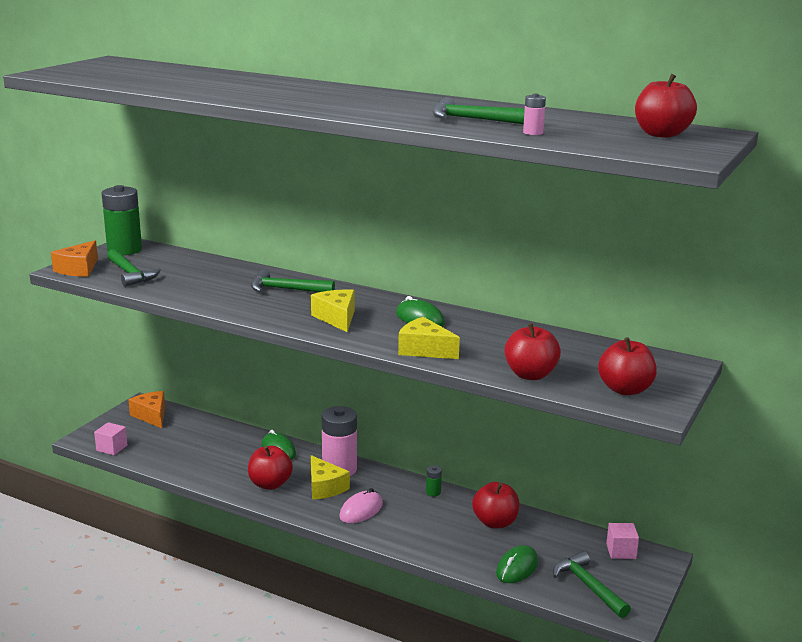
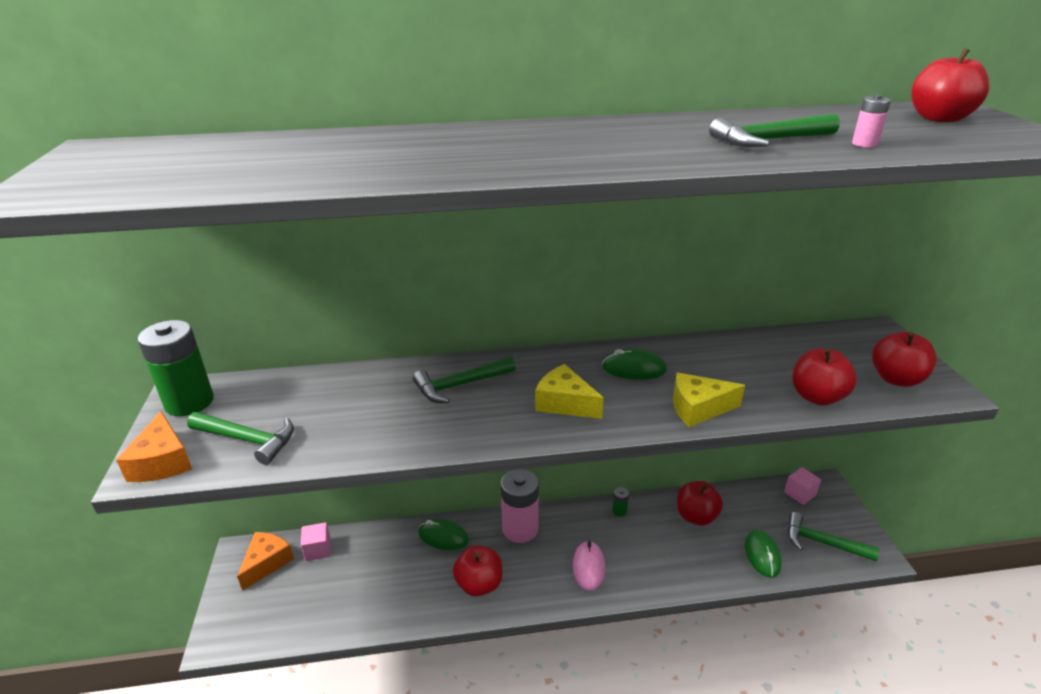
camera: 35 degrees left, 10 degrees up
pink cube [94,422,127,455] -> pink cube moved to [301,522,331,561]
orange cheese [129,391,165,428] -> orange cheese turned 90 degrees clockwise [237,532,294,591]
yellow cheese [311,455,350,500] -> none

